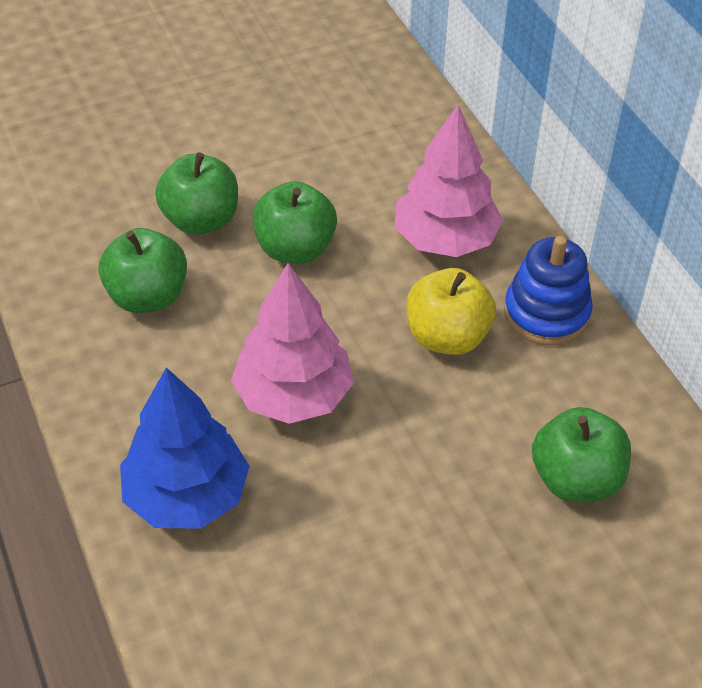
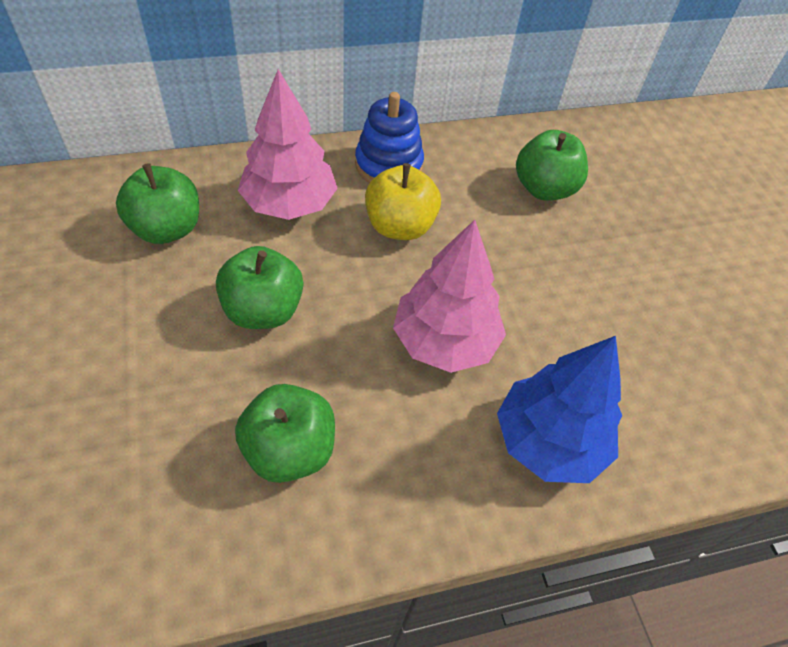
camera: 85 degrees left, 5 degrees up
green apple [155,152,238,235] -> green apple moved to [116,163,199,244]

